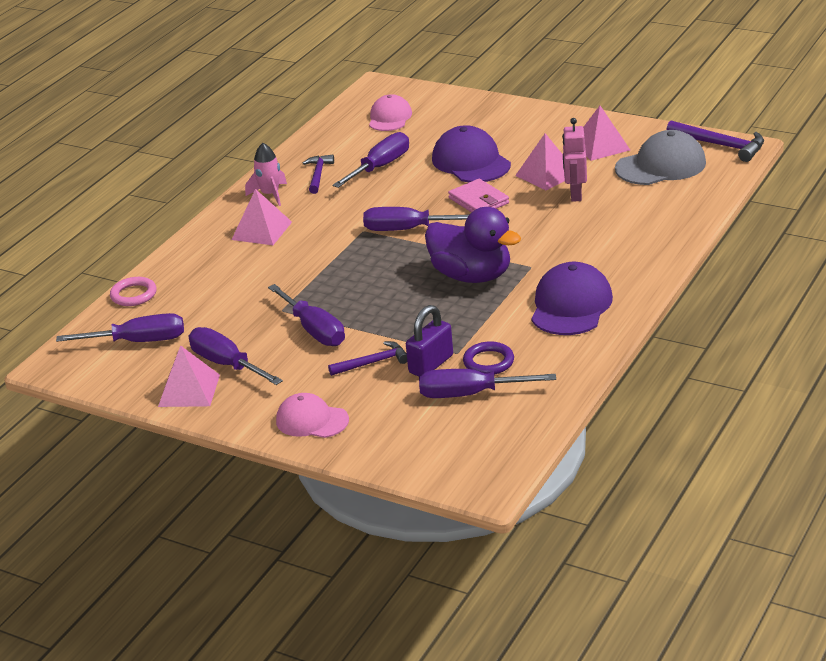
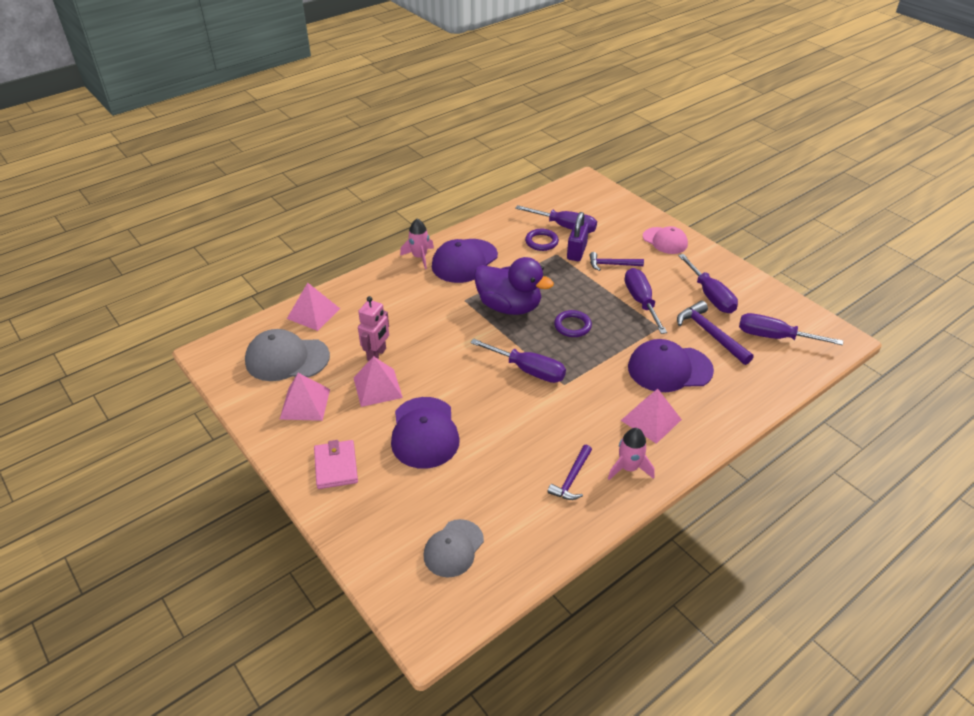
camera: 160 degrees left, 10 degrees up
pink ring [110,277,157,306] -> none
pink pyramid [158,345,220,407] -> pink pyramid moved to [287,283,340,331]
purple screwdriver [333,132,409,188] -> none
pink cap [369,94,412,131] -> grey cap [424,519,484,578]
purple padlock [406,305,453,377] -> purple padlock turned 45 degrees counterclockwise [567,212,589,261]
purple duck [425,207,521,283] -> purple duck turned 150 degrees clockwise [474,257,554,315]
pink wallet [448,179,509,213] -> pink wallet moved to [314,440,358,489]
purple hammer [666,121,764,162] -> purple hammer moved to [677,301,754,365]
none -> pink rocket [400,219,434,269]
none -> purple ring [554,310,592,337]
none -> purple cap [628,339,714,392]

